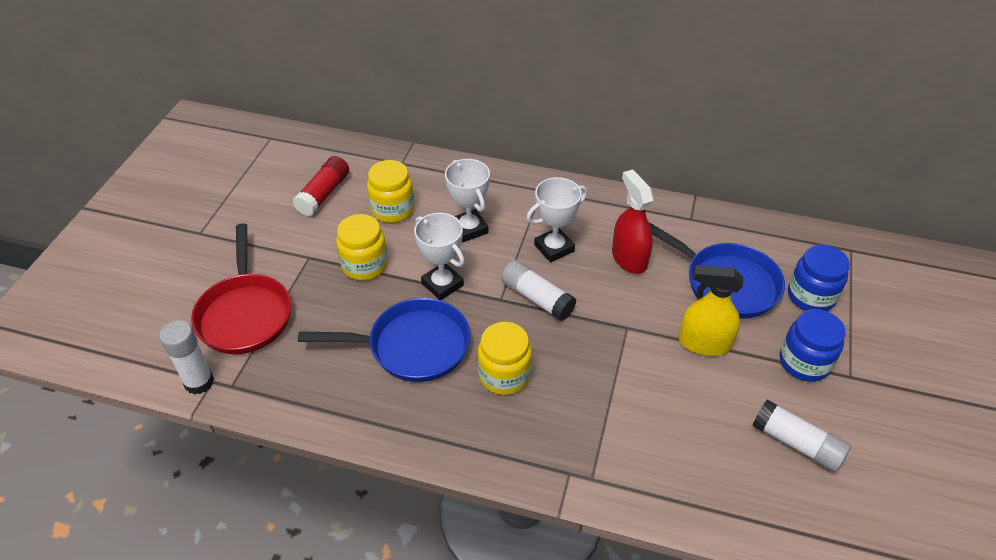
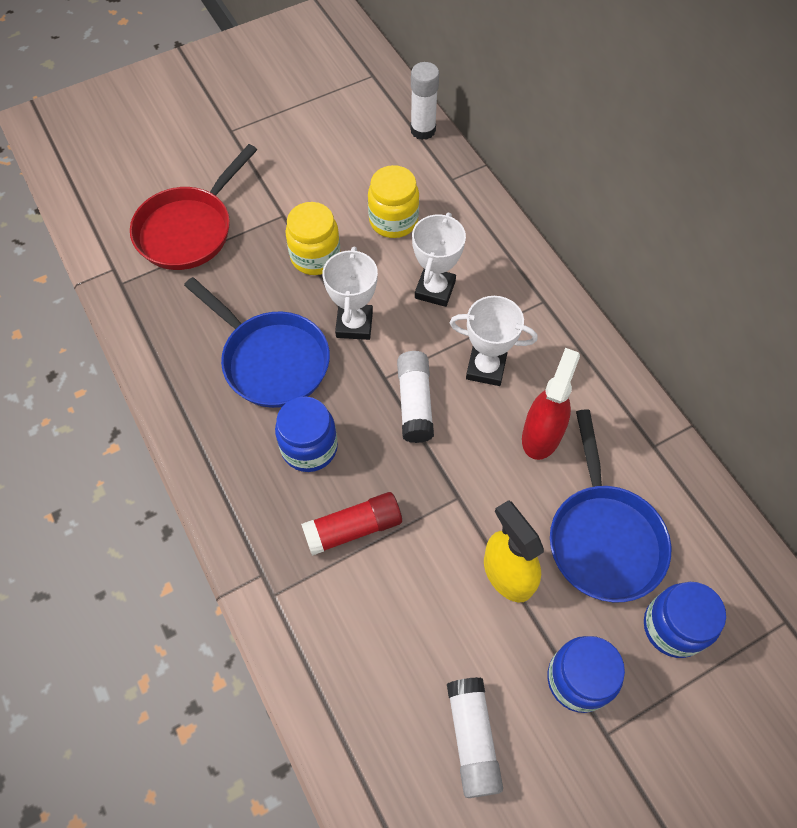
camera: 45 degrees right, 15 degrees up
white glue stick [159,320,214,395] -> white glue stick moved to [410,62,439,140]
red glue stick [293,156,349,216] -> red glue stick moved to [301,492,402,556]
yellow jar [478,322,532,395] -> blue jar [275,397,338,472]

